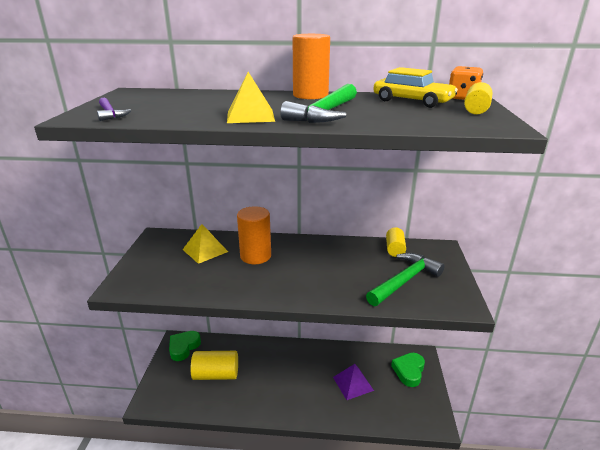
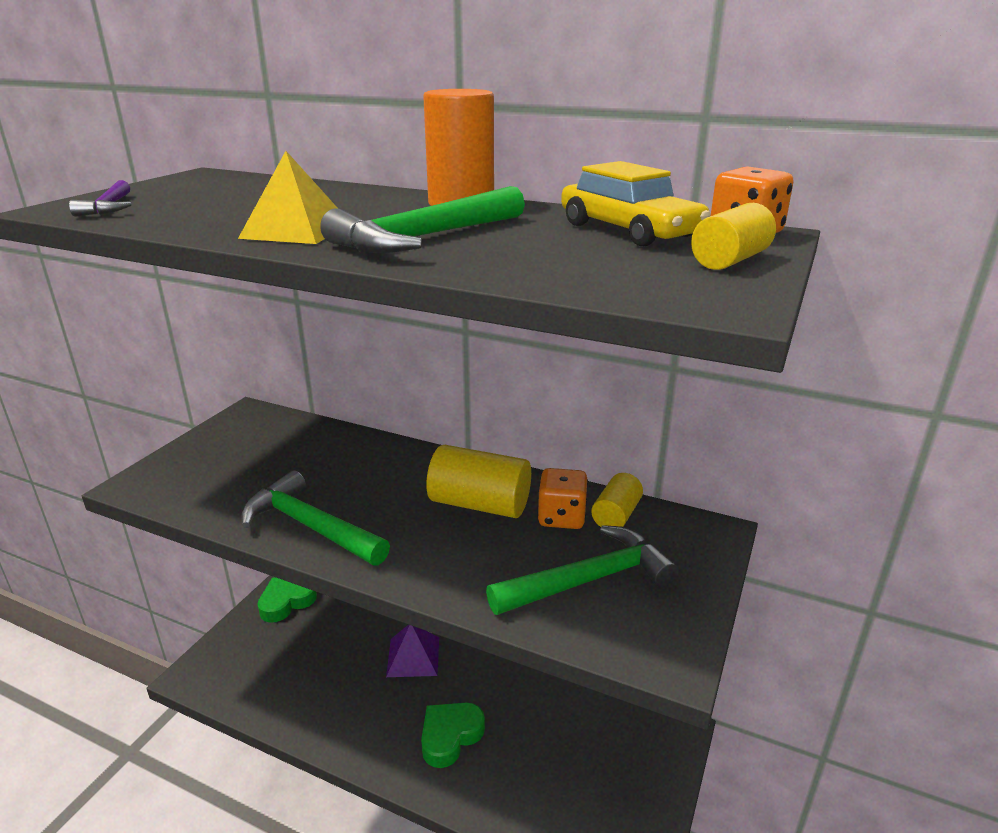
camera: 20 degrees right, 0 degrees up
yellow pyramid [182,224,228,264] -> none
yellow cylinder [190,351,238,380] -> yellow cylinder moved to [426,445,531,518]
orange cylinder [237,206,271,264] -> none
purple pyramid [333,364,374,400] -> purple pyramid moved to [386,625,439,677]
green heart [391,353,425,387] -> green heart moved to [421,703,485,768]
none -> green hammer [241,470,390,566]
none -> orange dice [537,468,588,529]

